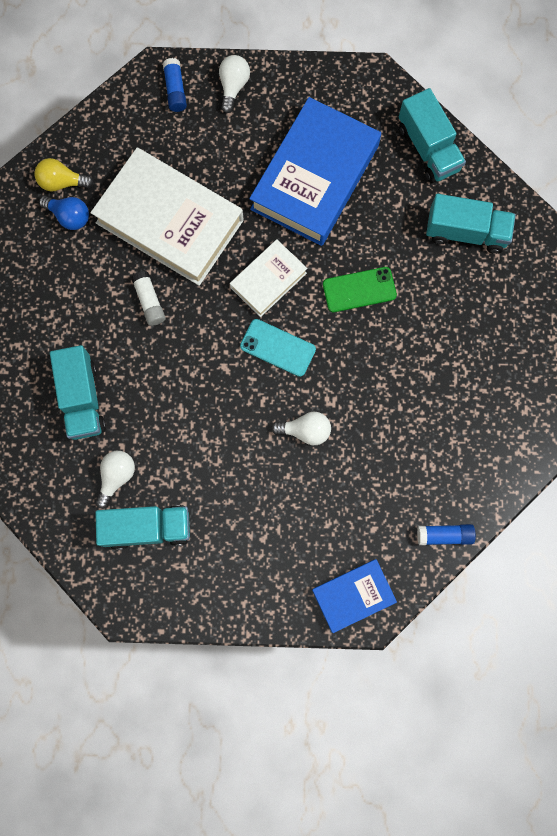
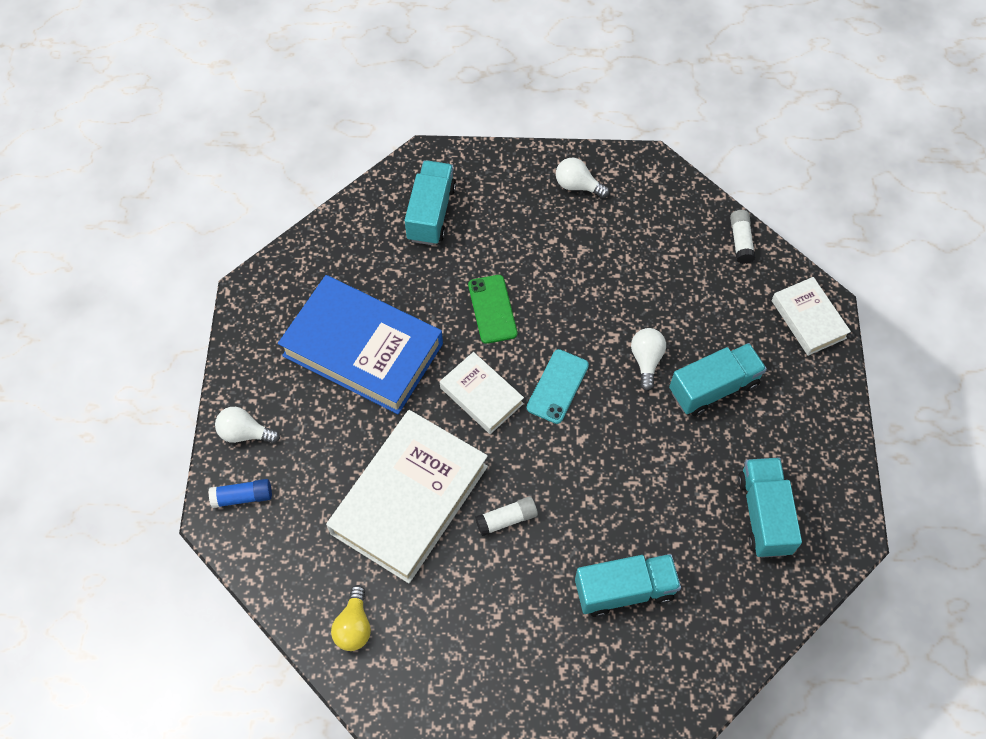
camera: 90 degrees left, 15 degrees down
blue light bulb [39,196,89,230] -> none
white light bulb [96,451,135,508] -> white light bulb moved to [556,158,609,198]
blue book [312,559,397,633] -> white book [772,277,851,356]
turquoise truck [399,88,466,183] -> turquoise truck moved to [669,343,767,416]
blue glue stick [417,524,476,545] -> white glue stick [730,210,756,264]

